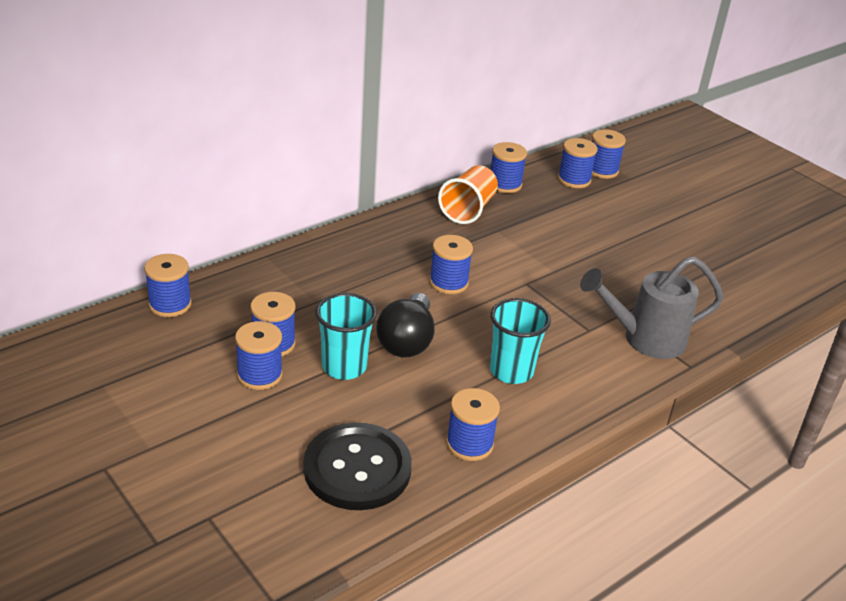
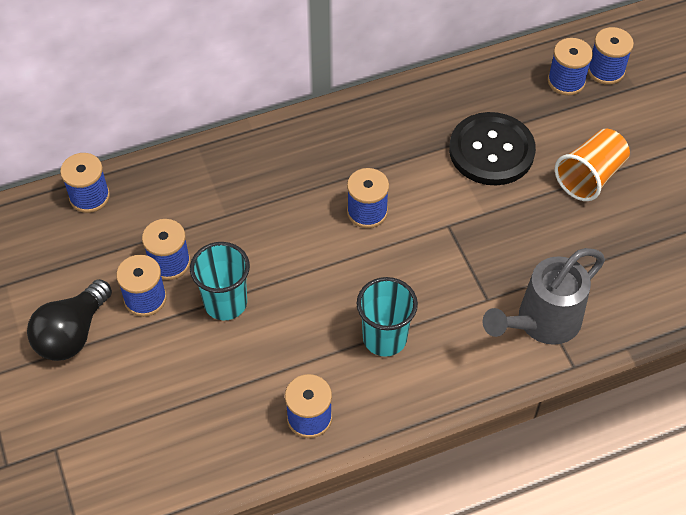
camera: 20 degrees right, 20 degrees up
black button [304,422,412,510] -> black button moved to [449,112,536,185]
black light bulb [376,293,435,358] -> black light bulb moved to [27,279,112,361]
orange cup [438,165,498,224] -> orange cup moved to [555,129,630,201]
blue spool [491,142,527,193] -> none
grey watering can [580,256,723,359] -> grey watering can turned 45 degrees counterclockwise [483,248,605,345]

